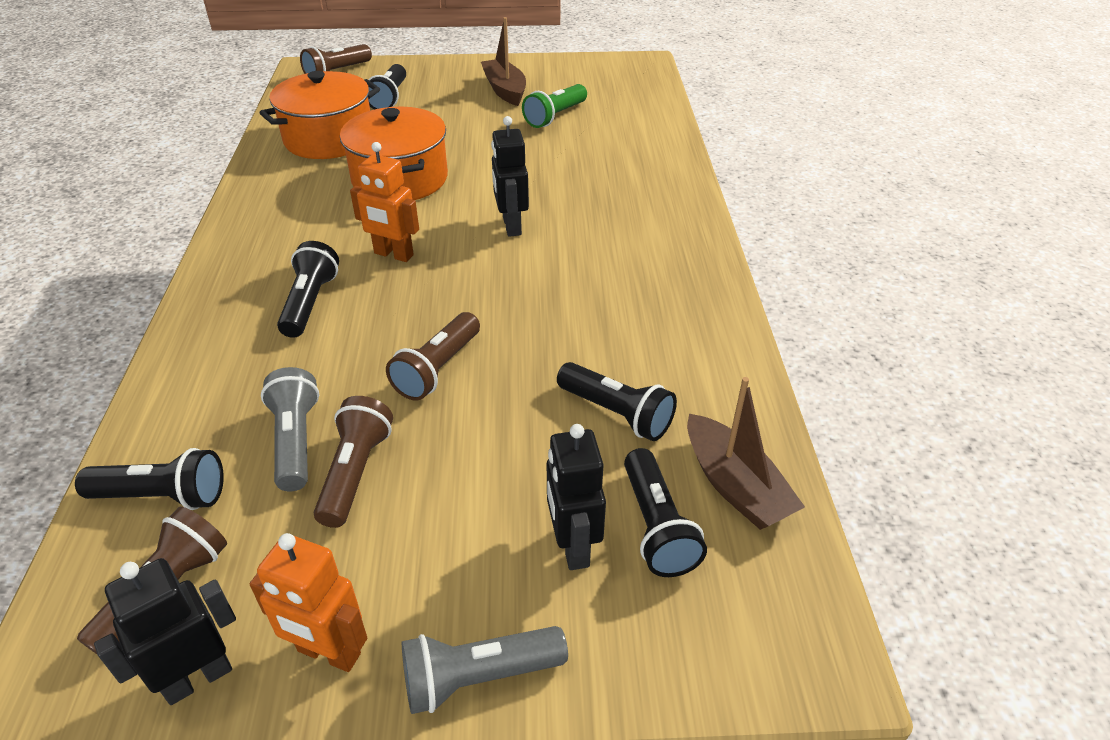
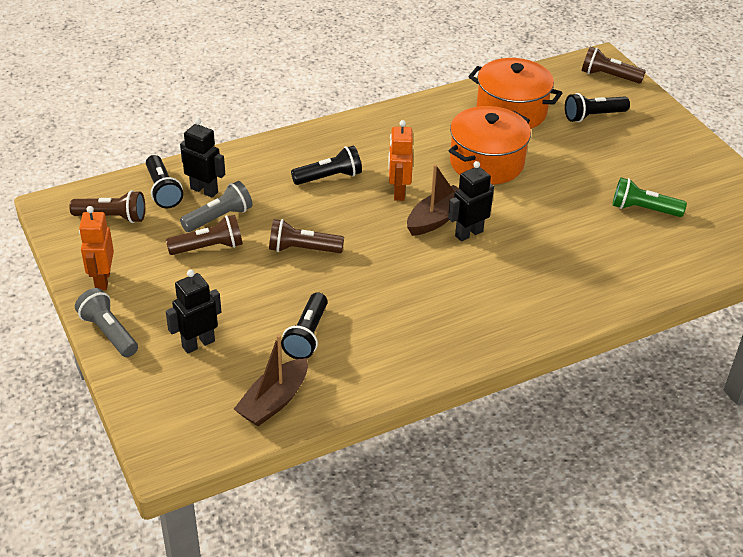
camera: 65 degrees right, 0 degrees up
black robot [94,558,236,705] -> black robot moved to [180,118,225,198]
brown boat [481,17,526,106] -> brown boat moved to [407,164,460,236]
black flashlight [624,448,707,577] -> none

